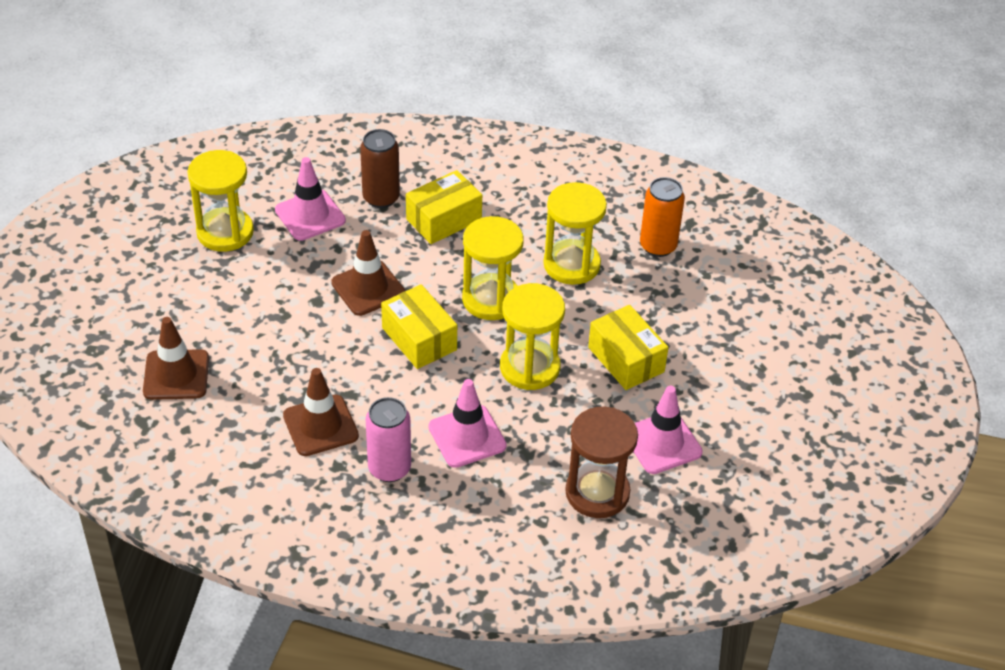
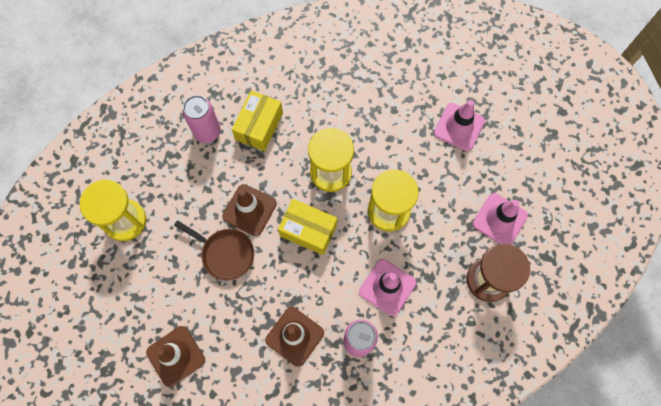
camera: 30 degrees left, 25 degrees up
pink traffic cone [275,157,346,241] -> pink traffic cone moved to [434,100,485,151]
brown can [360,129,400,208] -> pink can [183,95,221,143]
yellow hourglass [543,182,607,285] -> none
yellow box [588,305,668,390] -> none
orange can [640,177,685,257] -> none
none -> brown pan [174,220,254,281]

